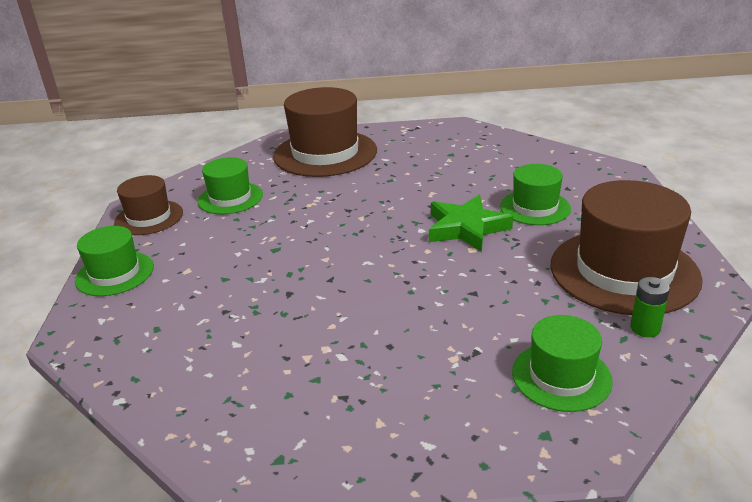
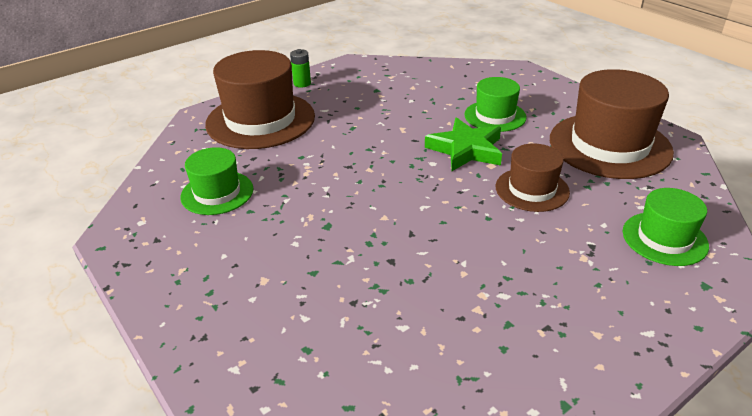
camera: 35 degrees left, 5 degrees up
green hat [75,226,154,296] -> none
brown hat [114,175,183,235] -> brown hat moved to [496,143,570,212]
green battery [630,277,670,337] -> green battery moved to [290,49,311,88]

